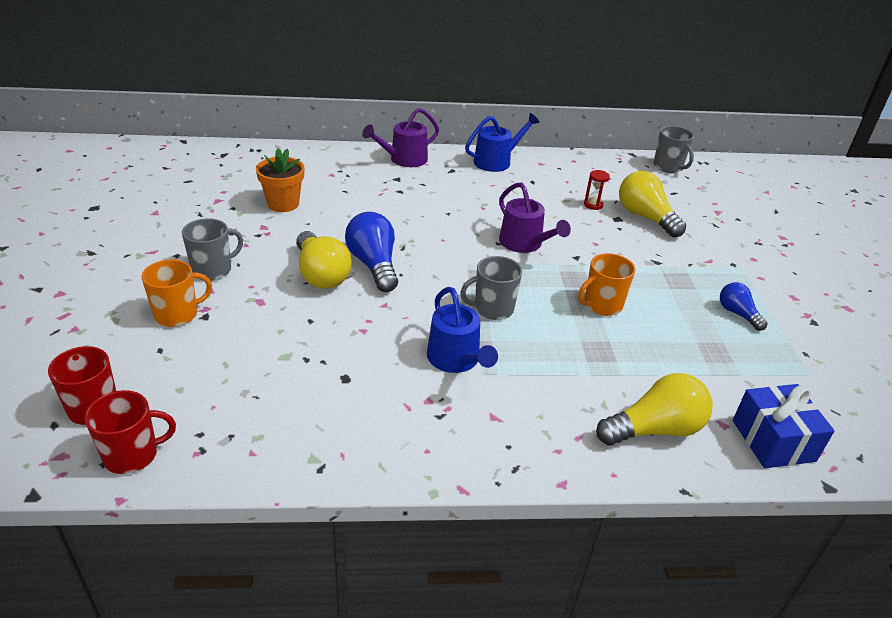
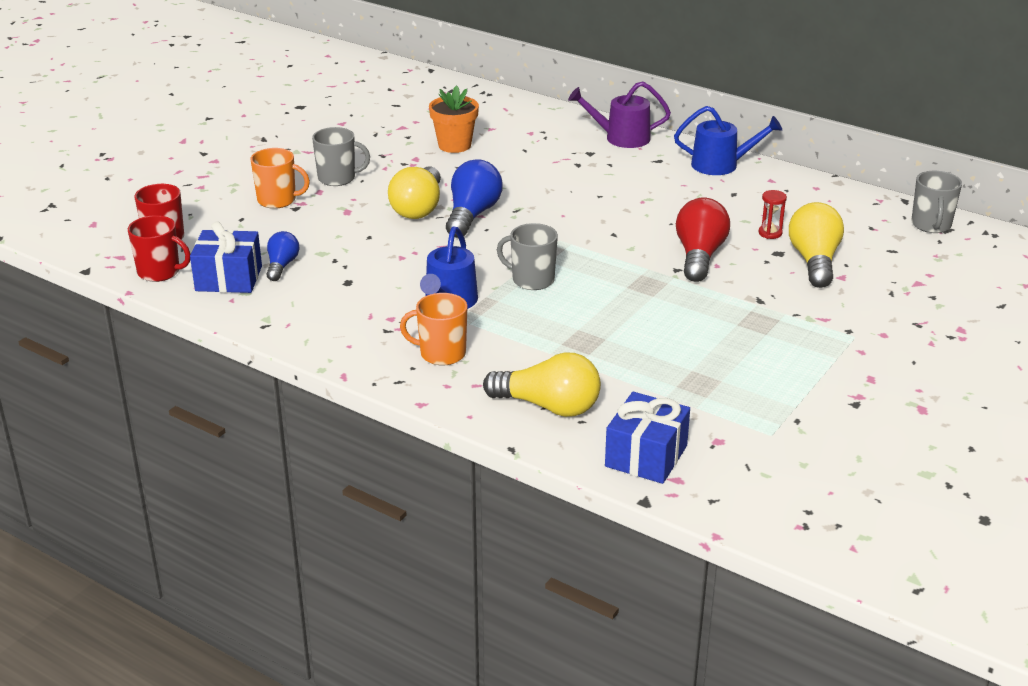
camera: 40 degrees right, 5 degrees down
purple watering can [499,182,571,253] -> none
orange mug [578,253,635,316] -> orange mug moved to [400,293,468,366]
blue light bulb [720,282,768,331] -> blue light bulb moved to [267,231,299,281]
none -> blue gift [190,221,262,293]
none -> red light bulb [676,198,730,282]

